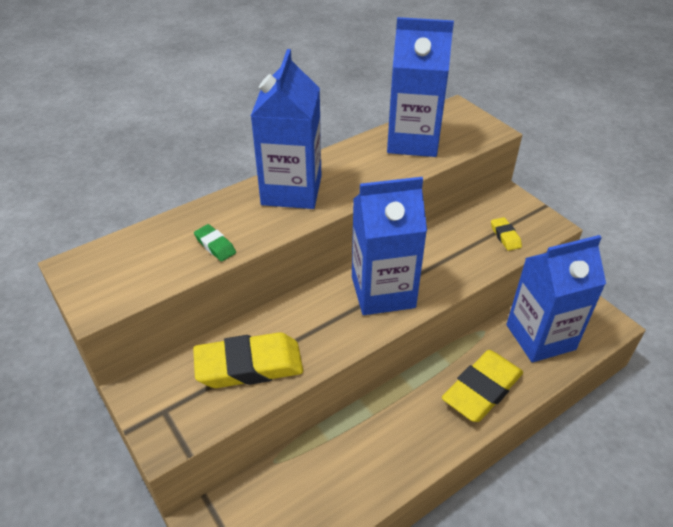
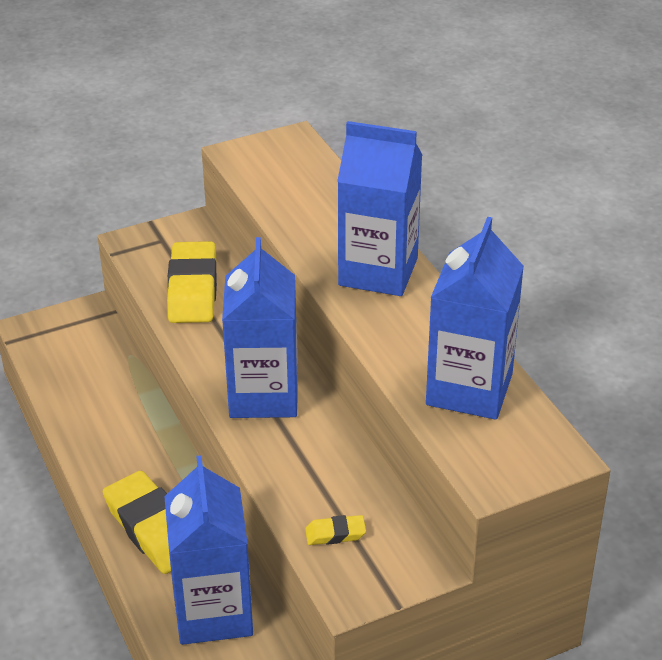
camera: 100 degrees right, 5 degrees down
green eraser [194,224,236,262] -> none

